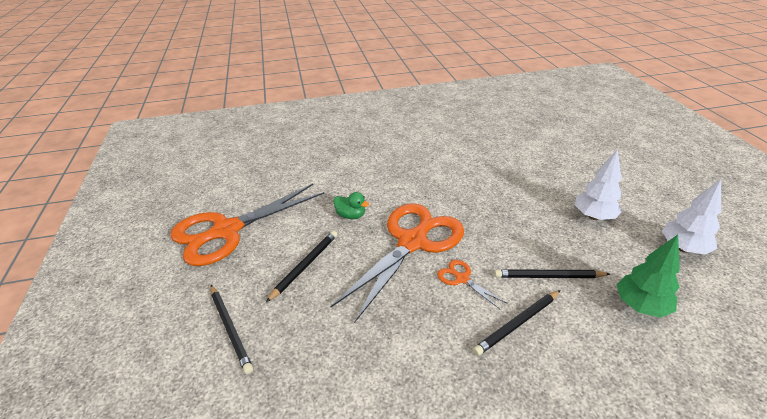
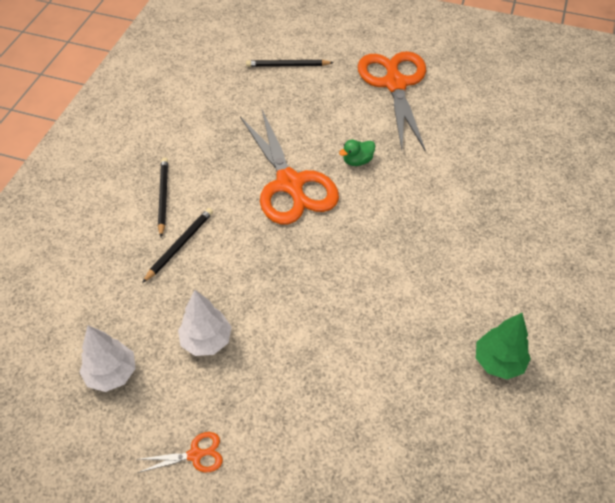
camera: 120 degrees right, 15 degrees up
black pencil [266,231,337,302] -> none
orange scissors [437,260,508,309] -> orange scissors moved to [137,432,223,473]
green tree [617,235,680,318] -> green tree moved to [476,313,531,379]

